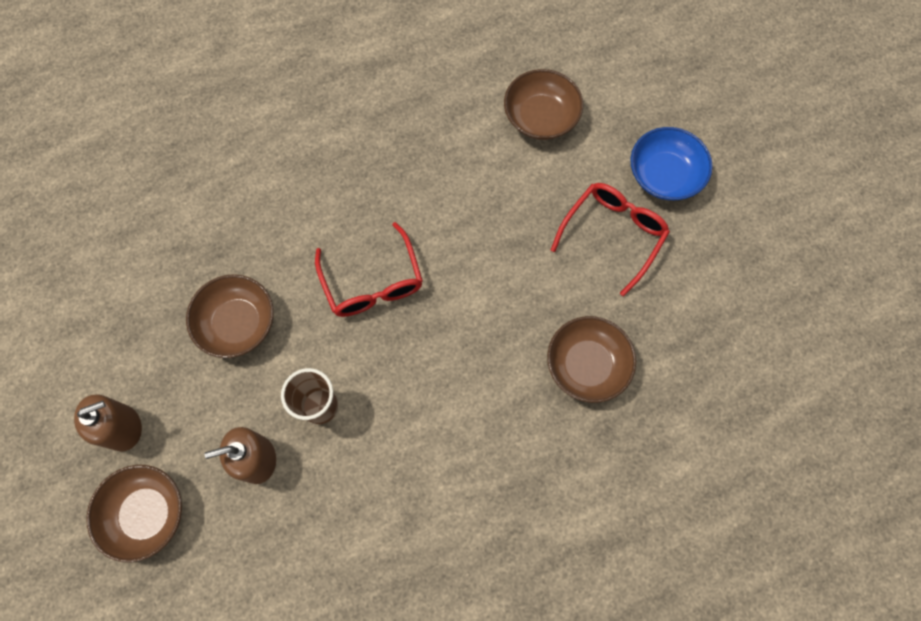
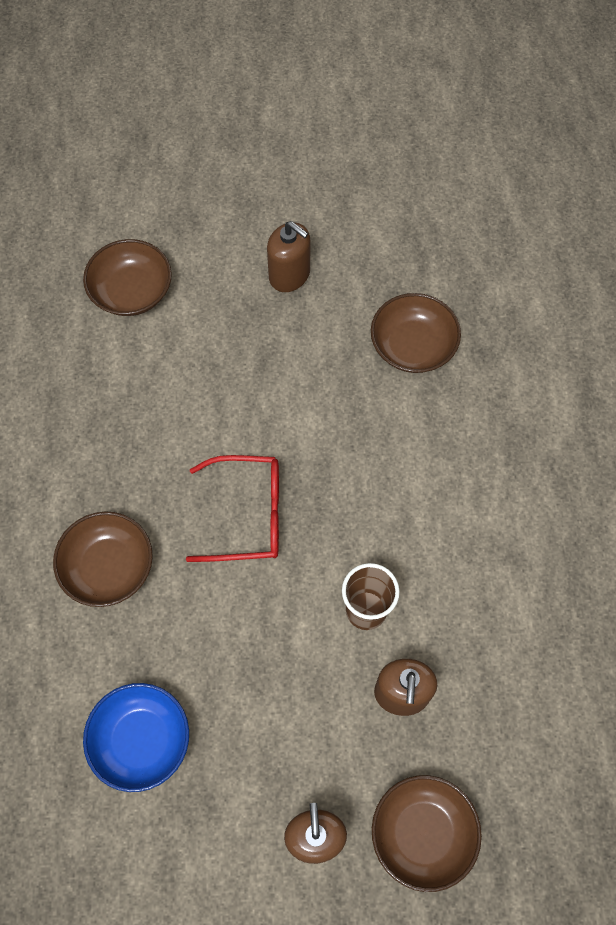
camera: 70 degrees left, 5 degrees down
brown bowl [186,274,274,358] -> brown bowl moved to [53,512,153,607]
red glasses [551,183,670,296] -> brown soap dispenser [267,221,310,292]
blue bowl [630,127,713,200] -> blue bowl moved to [83,683,189,792]

